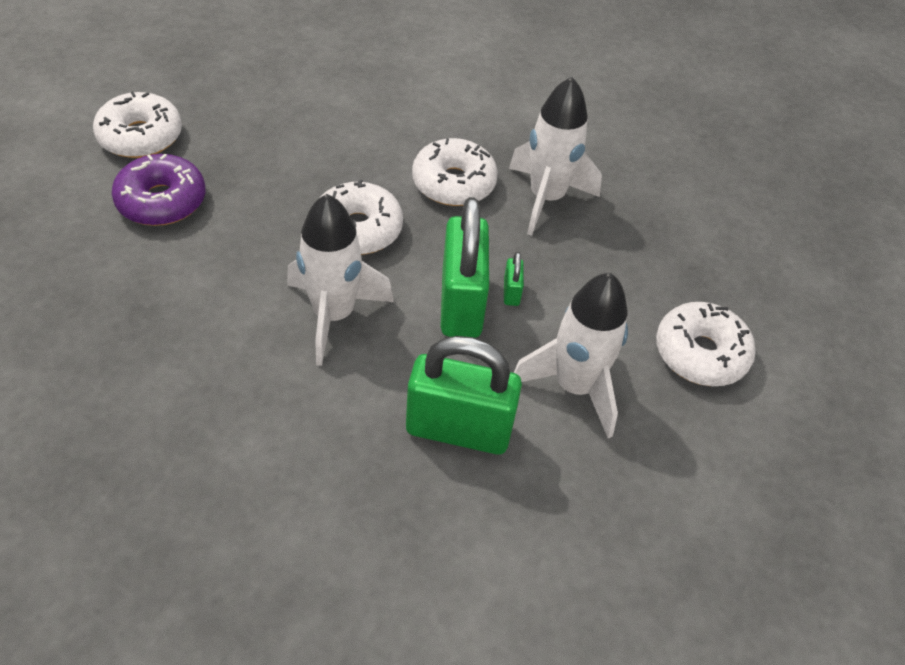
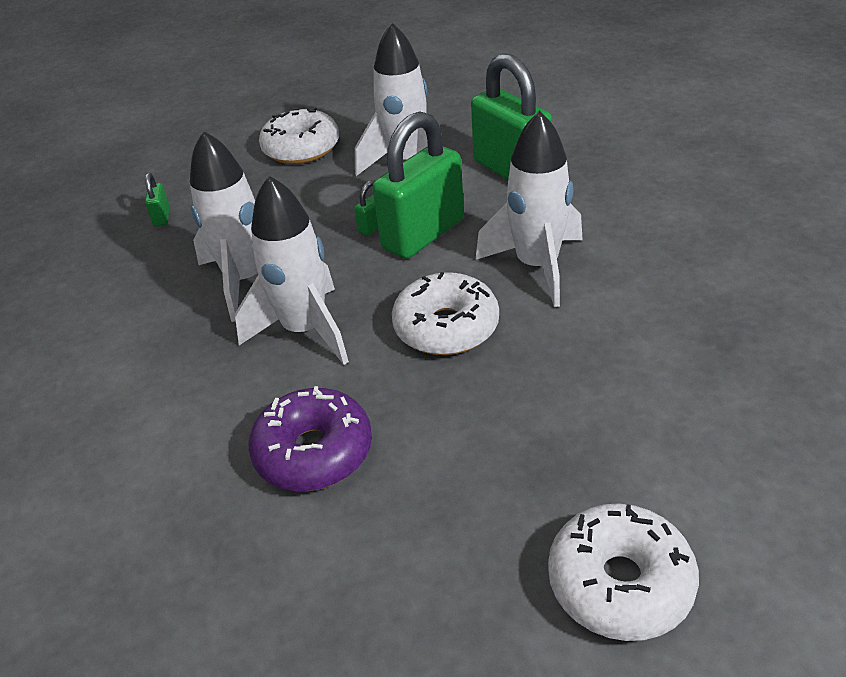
camera: 130 degrees left, 10 degrees down
purple donut [112,154,205,226] -> purple donut moved to [248,386,372,491]
white donut [412,138,498,206] -> white rocket [235,176,349,365]
none -> green padlock [145,173,170,226]

